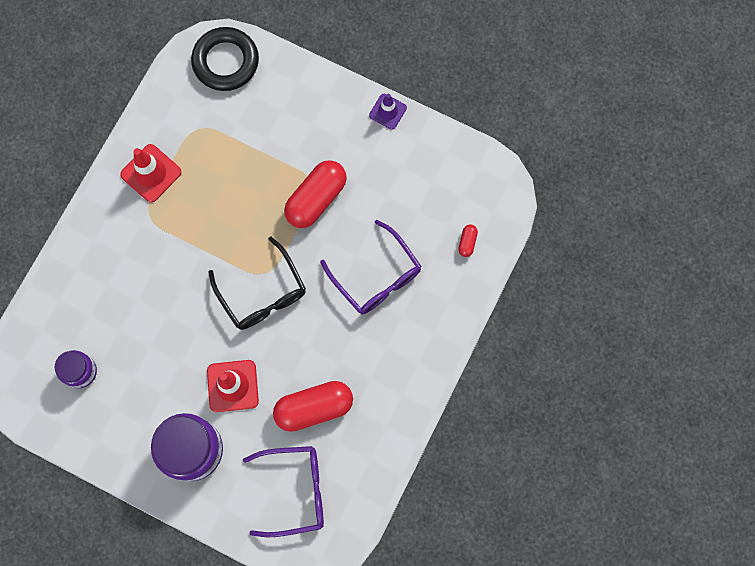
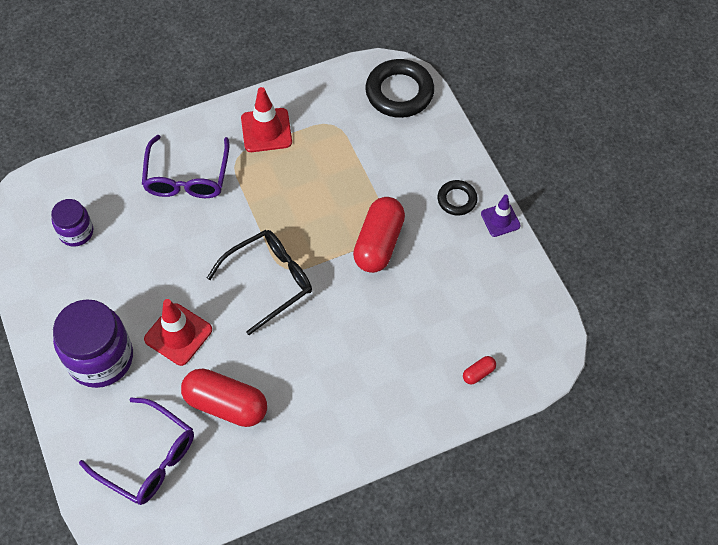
camera: 40 degrees right, 15 degrees down
black glasses [208,236,306,330] -> black glasses turned 135 degrees counterclockwise [207,230,312,335]
red capsule [284,160,347,228] -> red capsule turned 60 degrees counterclockwise [353,197,405,273]
purple glasses [320,219,421,314] -> purple glasses moved to [142,135,229,198]
none -> black ring [438,180,478,216]

